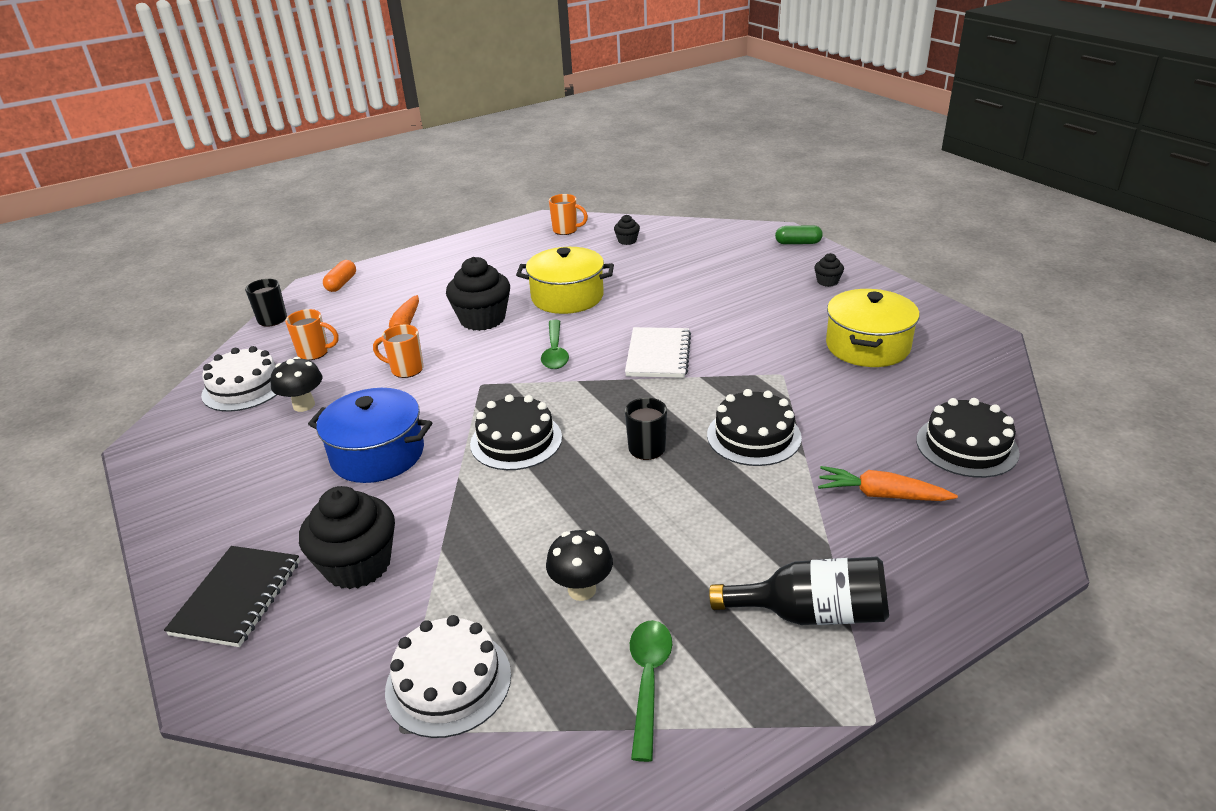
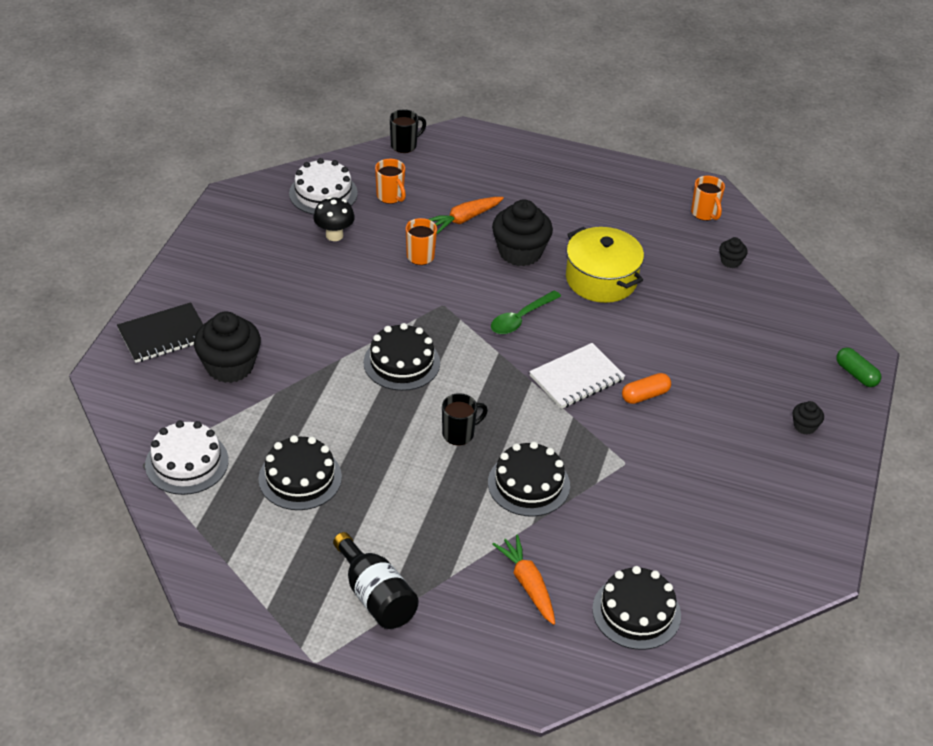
camera: 45 degrees right, 10 degrees up
blue pot [308,388,432,483] -> none
orange capsule [323,260,356,292] -> orange capsule moved to [622,373,671,404]
black mushroom [546,530,613,601] -> black cake [259,435,342,510]
green spoon [630,620,672,762] -> none
yellow pot [826,289,920,367] -> none

